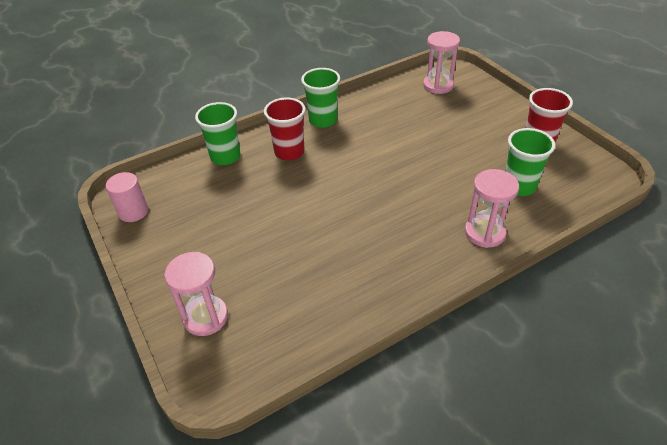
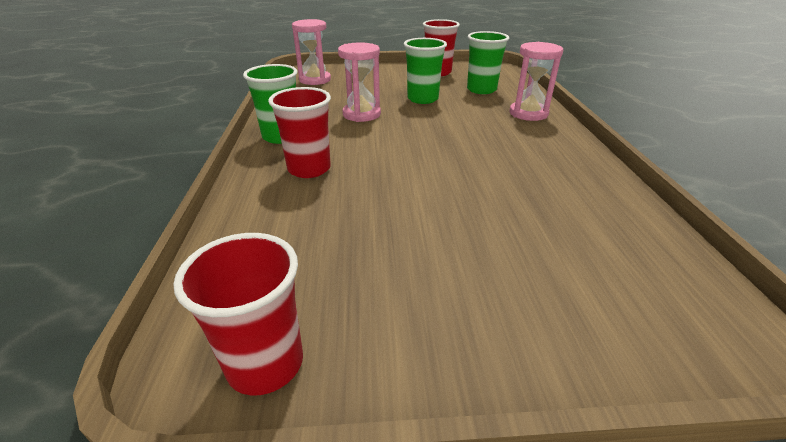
camera: 65 degrees left, 10 degrees down
pink cylinder [106,172,148,222] -> red cup [173,233,303,395]
pink hourglass [164,252,228,336] -> pink hourglass moved to [338,42,381,122]
green cup [195,102,241,165] -> green cup moved to [404,38,447,104]

